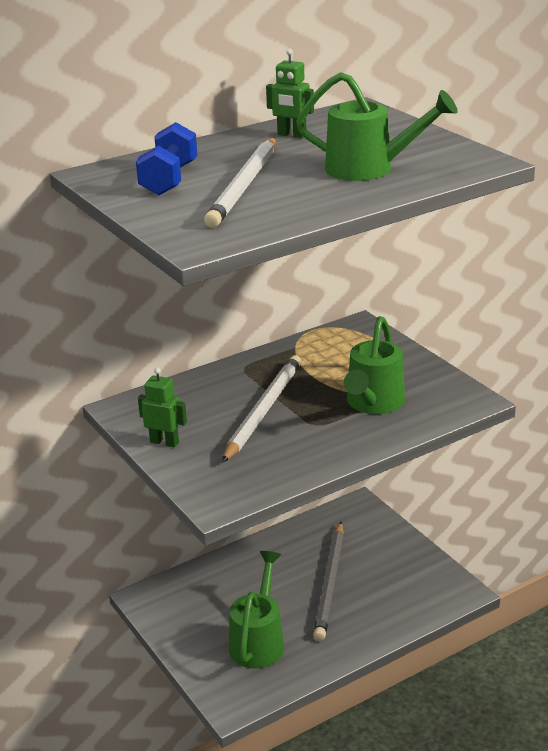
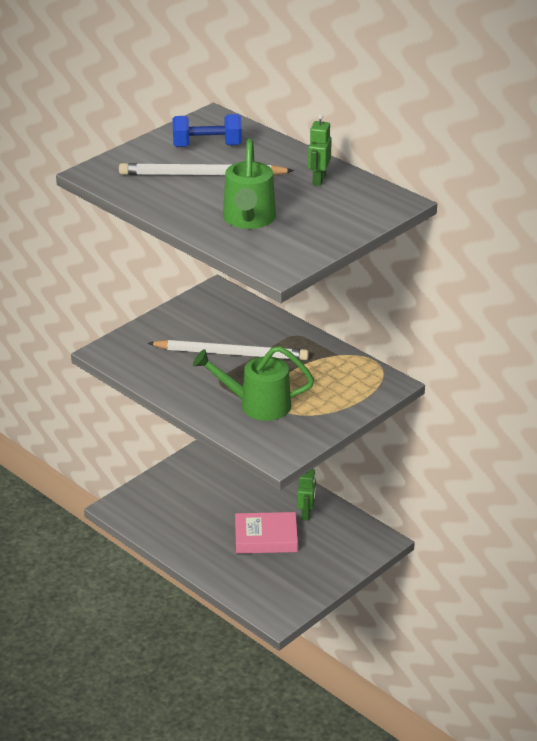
camera: 75 degrees right, 5 degrees up
green robot [138,368,187,447] -> green robot moved to [297,469,316,521]
green watering can [229,551,284,669] -> none
grey pencil [313,522,344,641] -> pink book [235,512,298,554]

